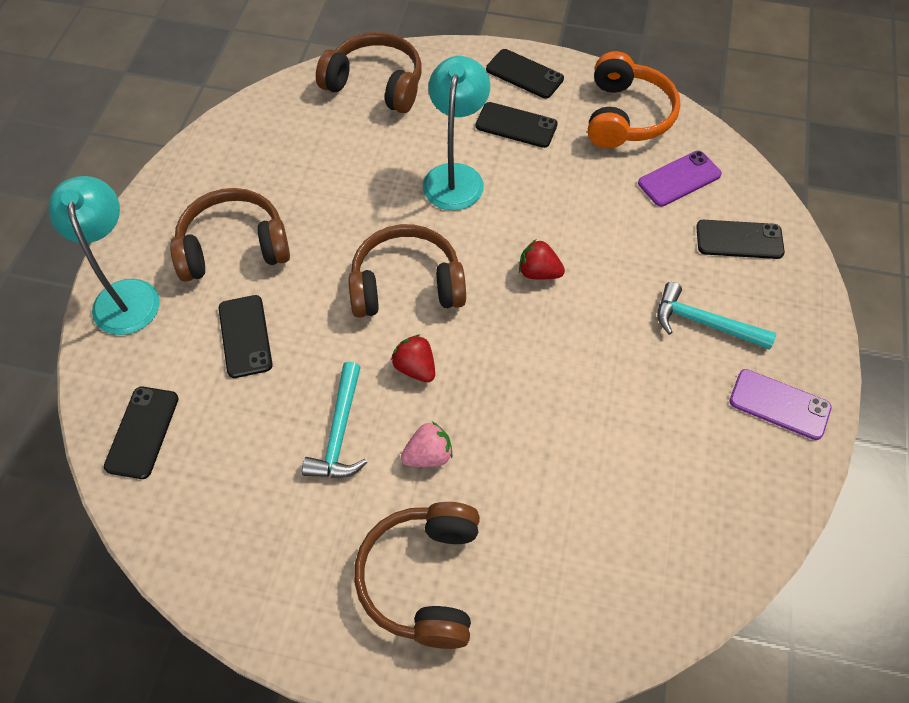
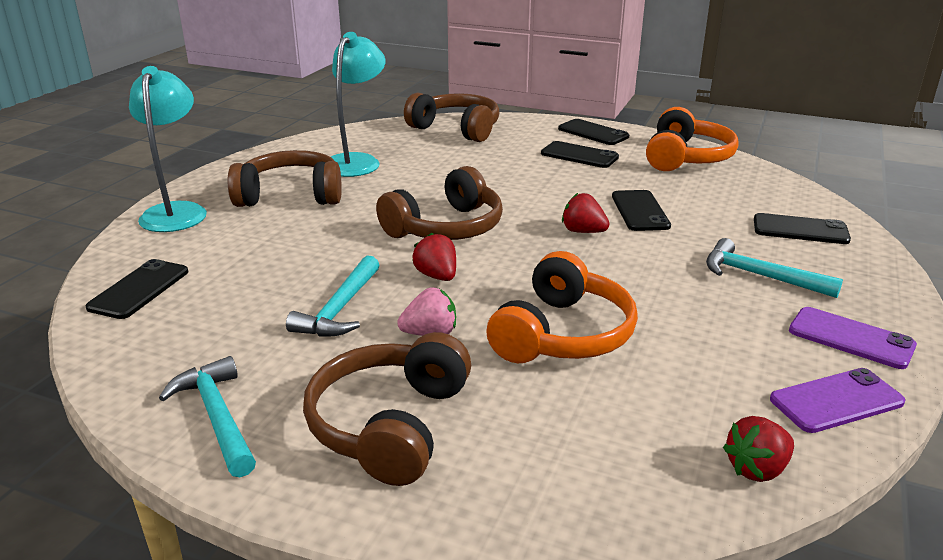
camera: 10 degrees right, 30 degrees down
black phone [219,295,273,378] -> black phone moved to [612,190,671,231]
brown headphones [348,224,466,318] -> brown headphones turned 135 degrees clockwise [376,166,503,240]
turquoise lamp [423,56,490,210] -> turquoise lamp moved to [331,32,386,177]
purple phone [638,151,722,207] -> purple phone moved to [770,368,905,433]
none -> turquoise hammer [159,356,256,477]
none -> orange headphones [486,251,638,363]
none -> red strawberry [723,416,794,482]

